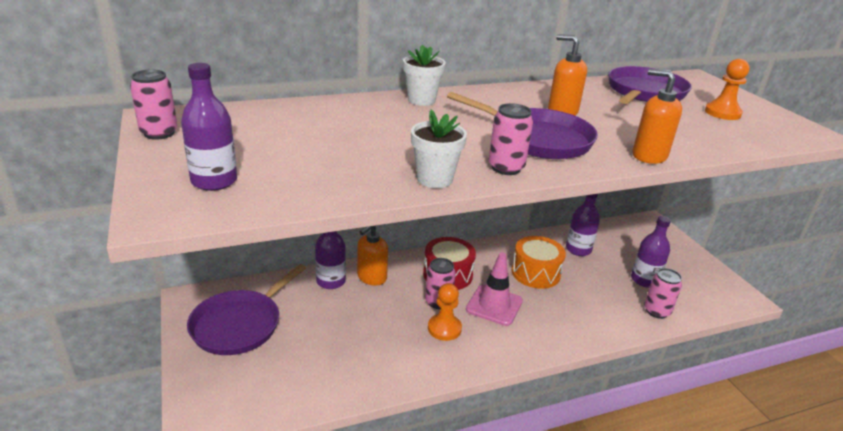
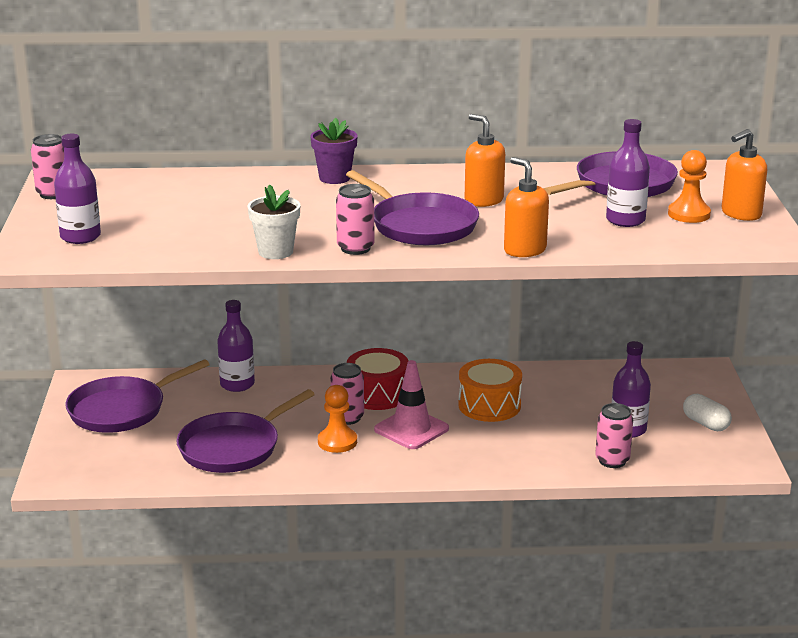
camera: 20 degrees right, 5 degrees down
orange soap dispenser [357,226,388,285] -> orange soap dispenser moved to [722,129,767,221]
white flower pot [403,45,446,106] -> purple flower pot [310,118,358,184]
purple bottle [566,194,600,256] -> purple bottle moved to [606,119,650,227]
none -> purple pan [176,389,315,473]
none -> white capsule [683,394,732,431]

